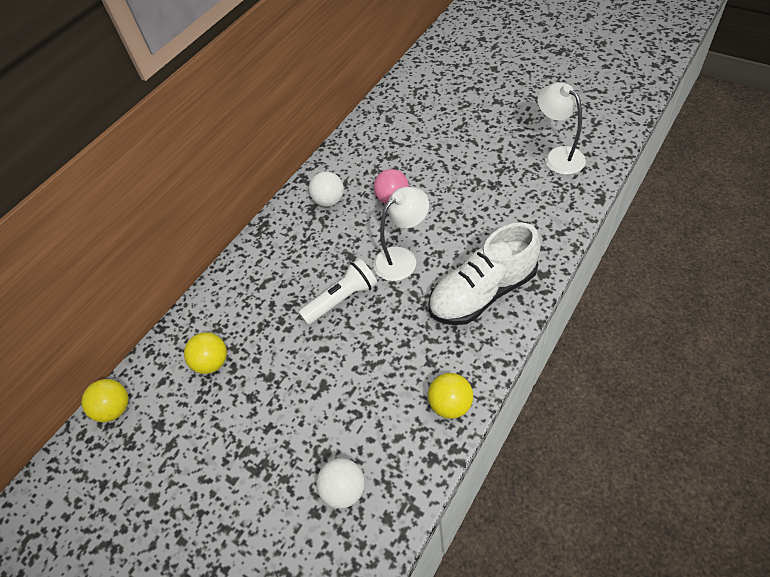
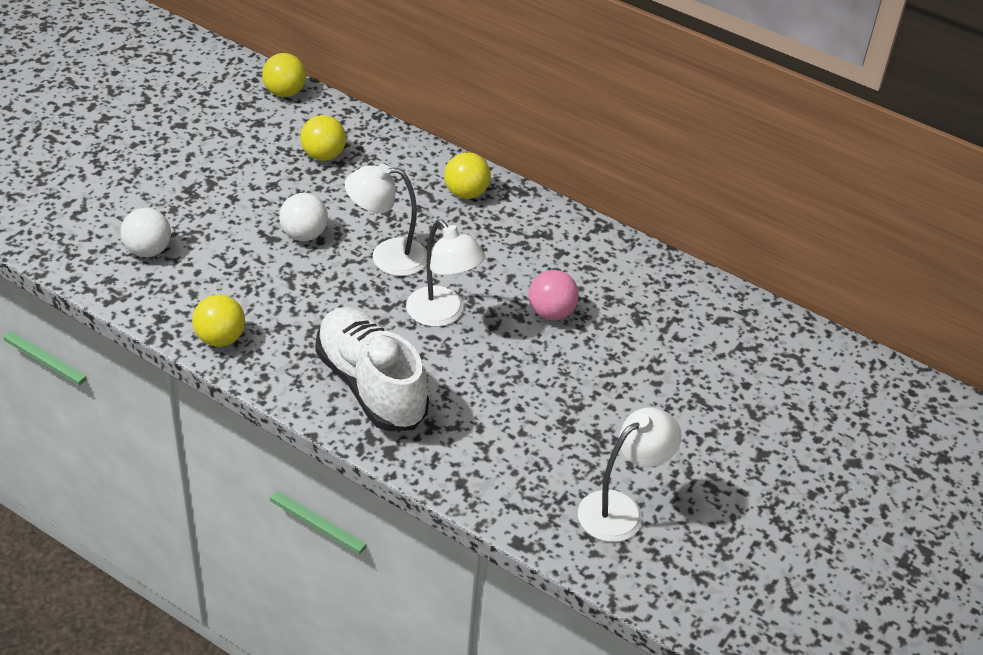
camera: 80 degrees right, 10 degrees down
white flashlight [299,258,377,325] -> white lamp [345,164,427,276]
white ball [309,171,344,207] -> white ball moved to [279,193,328,241]
none -> yellow ball [444,152,491,199]

